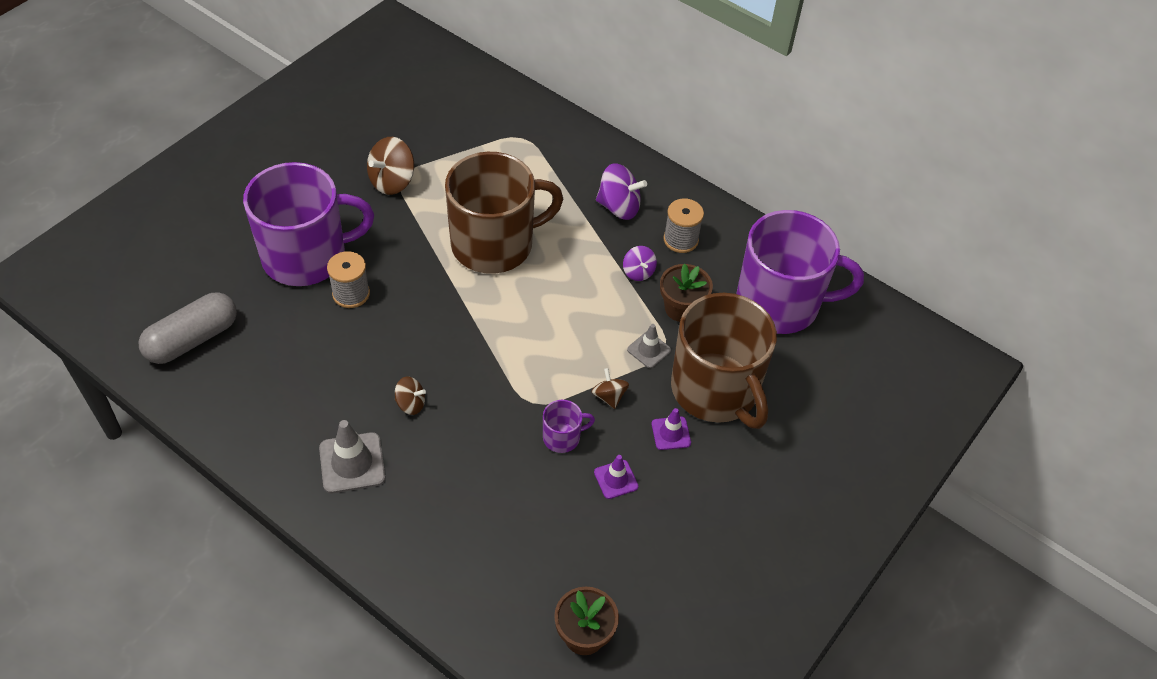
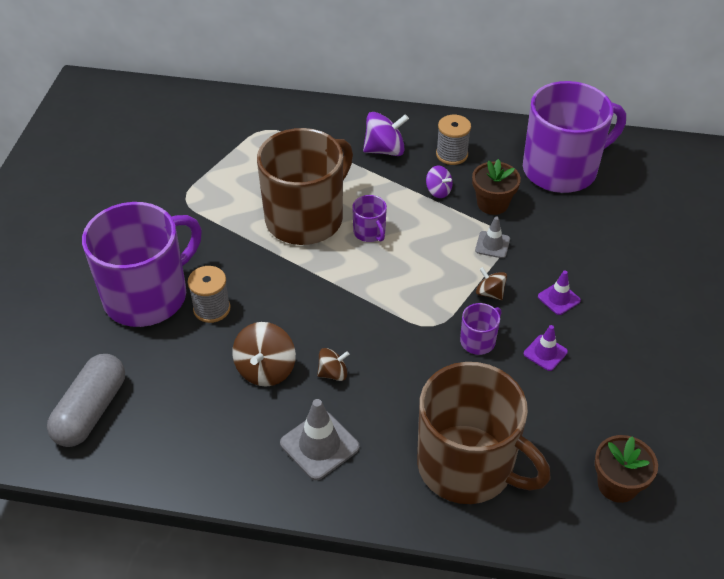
camera: 25 degrees left, 5 degrees down
brown spinning top [367,137,414,195] -> brown spinning top moved to [232,322,296,387]
brown mug [671,293,777,429] -> brown mug moved to [417,362,551,504]
none -> purple mug [352,195,387,242]

